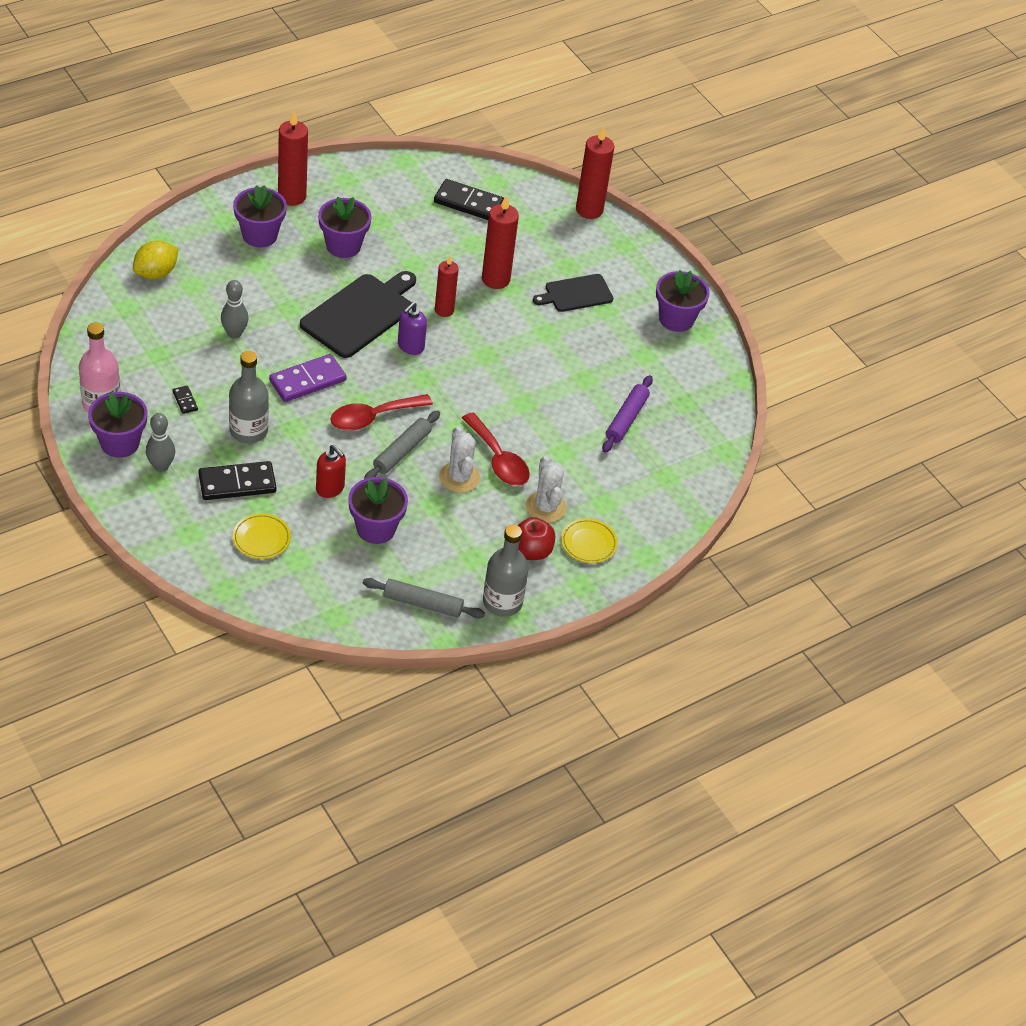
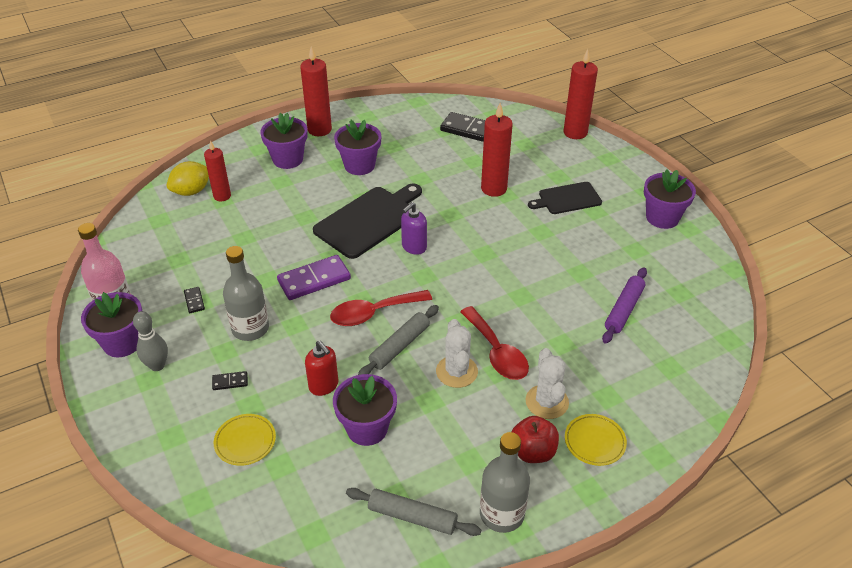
camera: 10 degrees right, 5 degrees down
black domino [198,461,276,500] -> black domino [212,371,248,390], size x0.46
grey bowling pin [221,280,249,339] -> none
red candle [435,256,459,317] -> red candle moved to [204,140,231,201]

